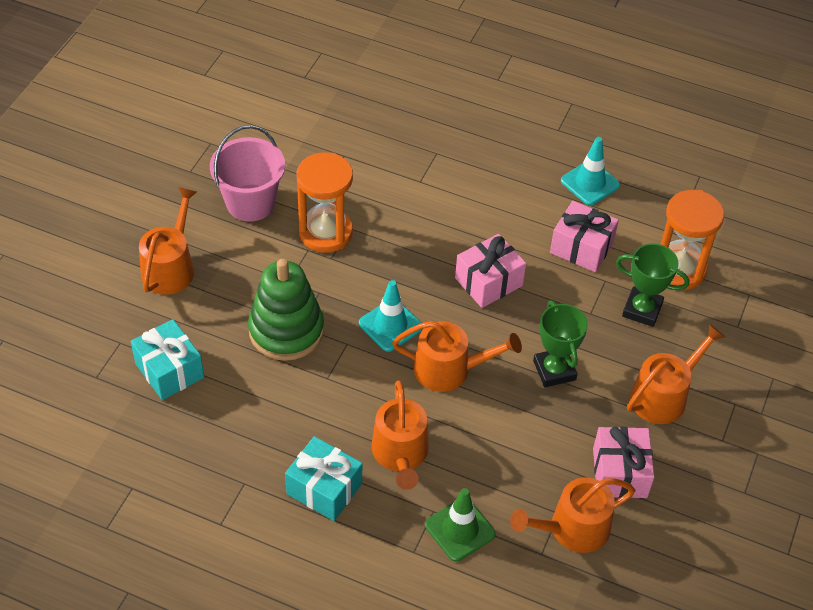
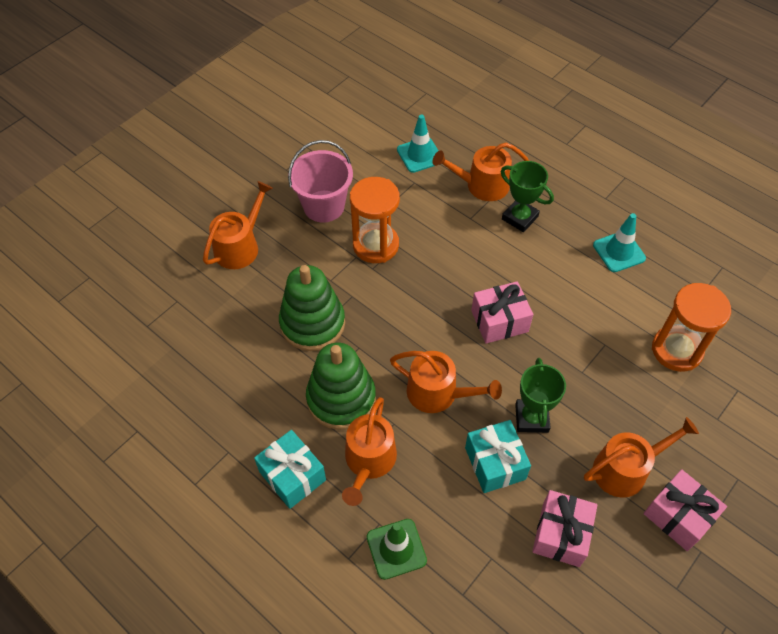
camera: 20 degrees right, 5 degrees up
turquoise gift [131,319,204,400] -> turquoise gift moved to [465,420,531,493]
turquoise traffic cone [359,280,422,352] -> turquoise traffic cone moved to [397,115,439,173]
orange watering can [510,477,635,553] -> orange watering can moved to [433,143,529,201]
pink gift [550,201,619,272] -> pink gift moved to [643,469,727,551]
green trophy [616,243,689,327] -> green trophy moved to [501,161,554,232]
none -> green stacking toy [306,343,376,430]

